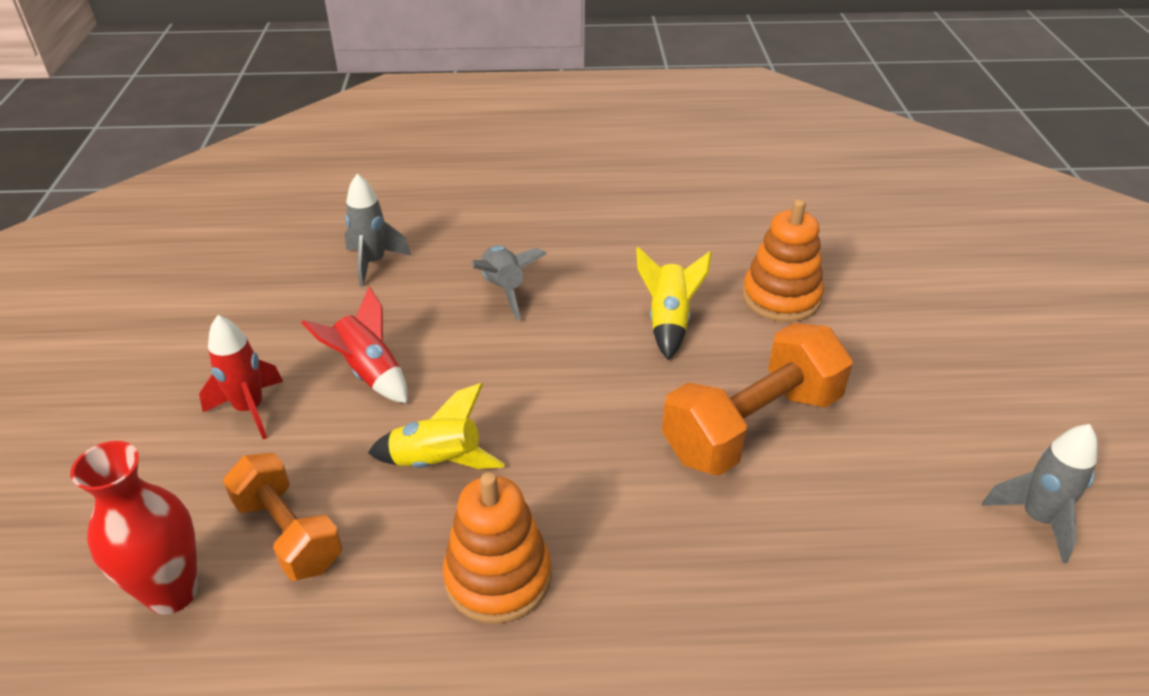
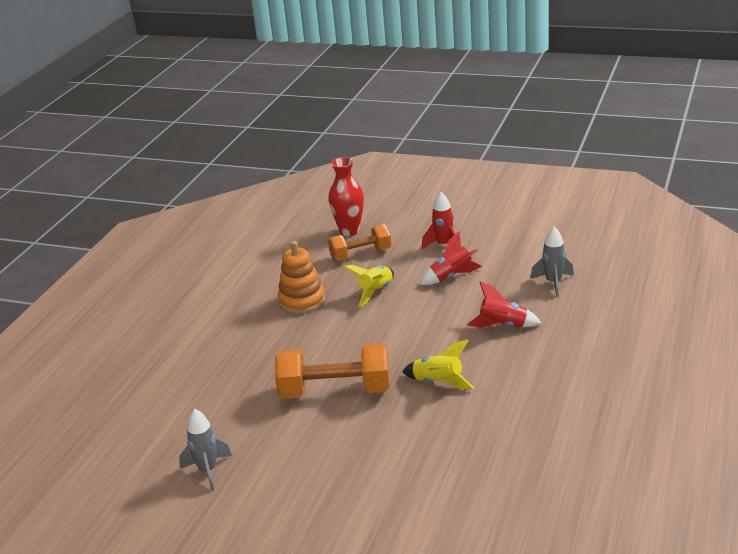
camera: 115 degrees right, 10 degrees down
grey rocket [472,246,547,320] -> red rocket [467,281,541,328]
orange dumbbell [662,323,853,476] -> orange dumbbell turned 75 degrees counterclockwise [275,344,390,399]
orange stacking toy [742,199,824,322] -> none

